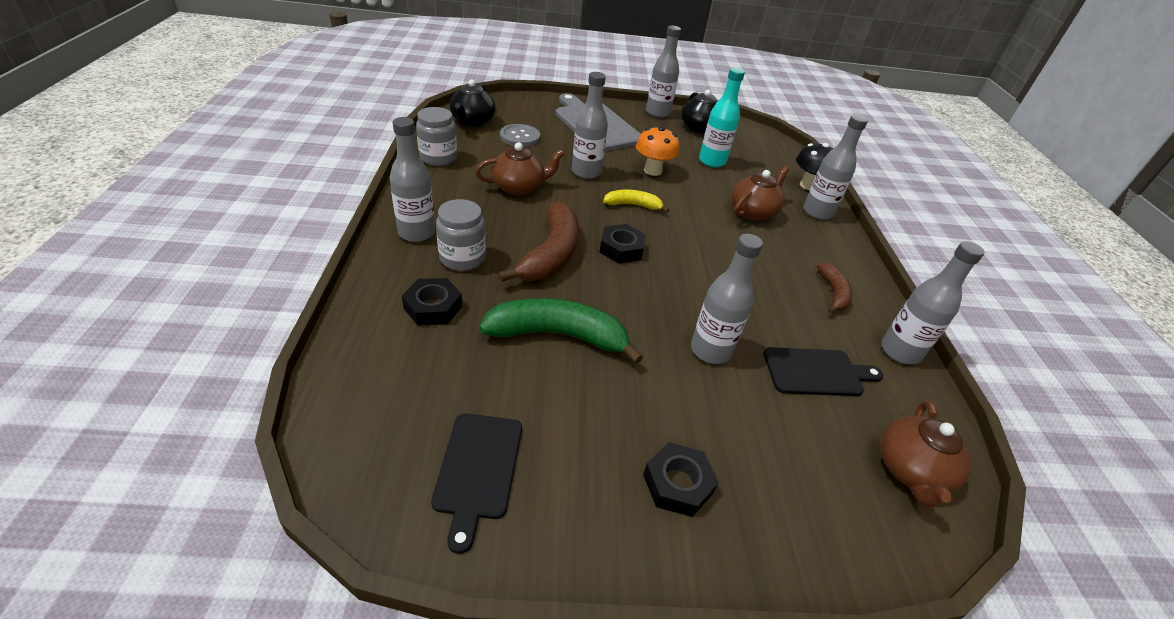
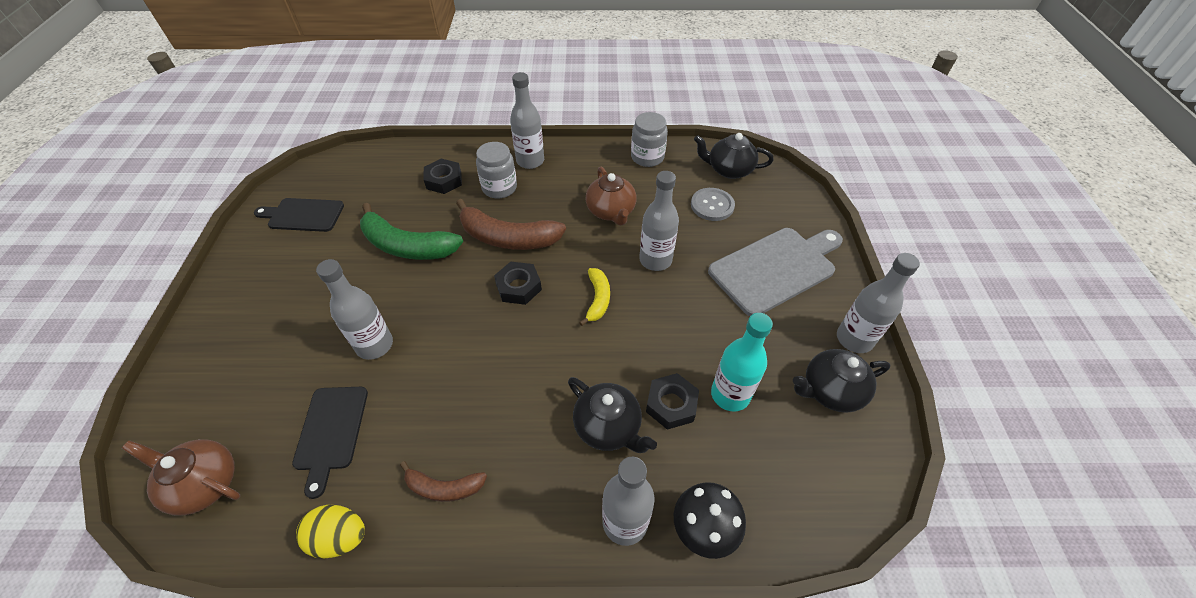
camera: 95 degrees right, 10 degrees up
green banana [479,298,643,364] -> green banana turned 105 degrees clockwise [360,203,463,260]
orange mushroom [636,126,680,176] -> none
black nut [643,442,719,517] -> black nut moved to [646,373,699,430]
brown teapot [731,166,789,221] -> black teapot [568,377,657,453]
grey bottle [881,241,985,364] -> yellow egg [296,505,365,559]

